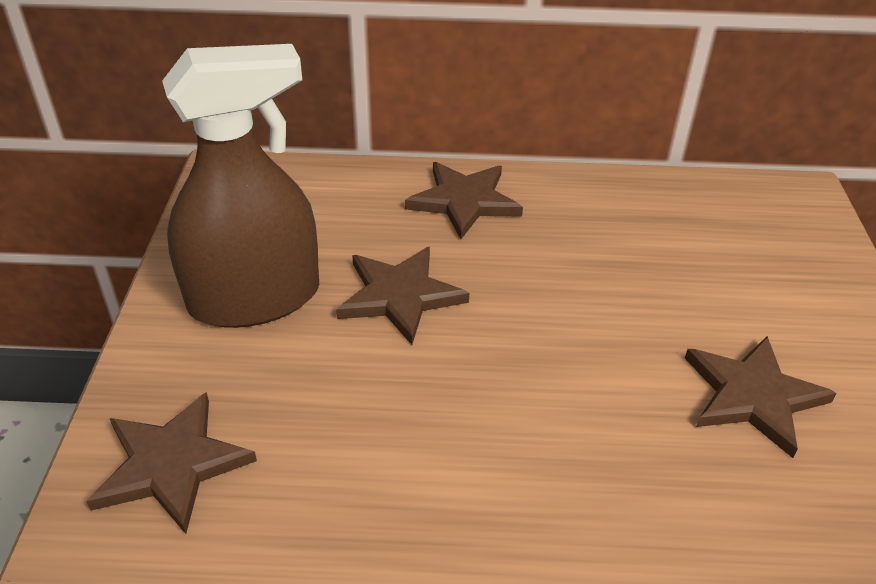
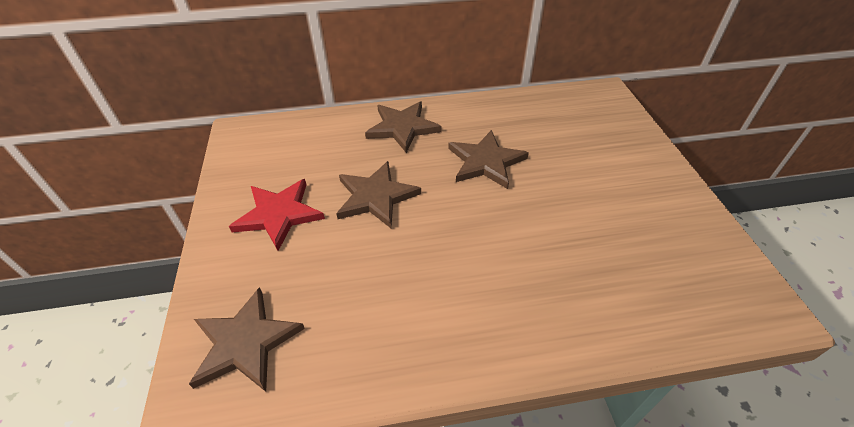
camera: 10 degrees left, 5 degrees up
brown spray bottle [162,44,319,328] -> red star [229,179,325,251]
brown star [685,336,836,458] -> brown star moved to [448,130,529,189]

